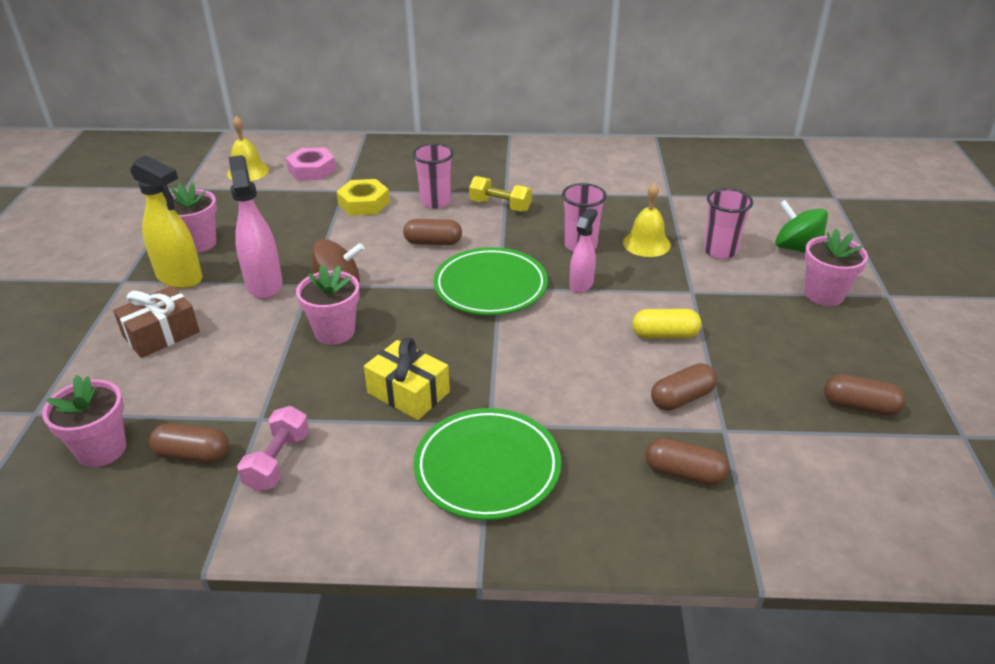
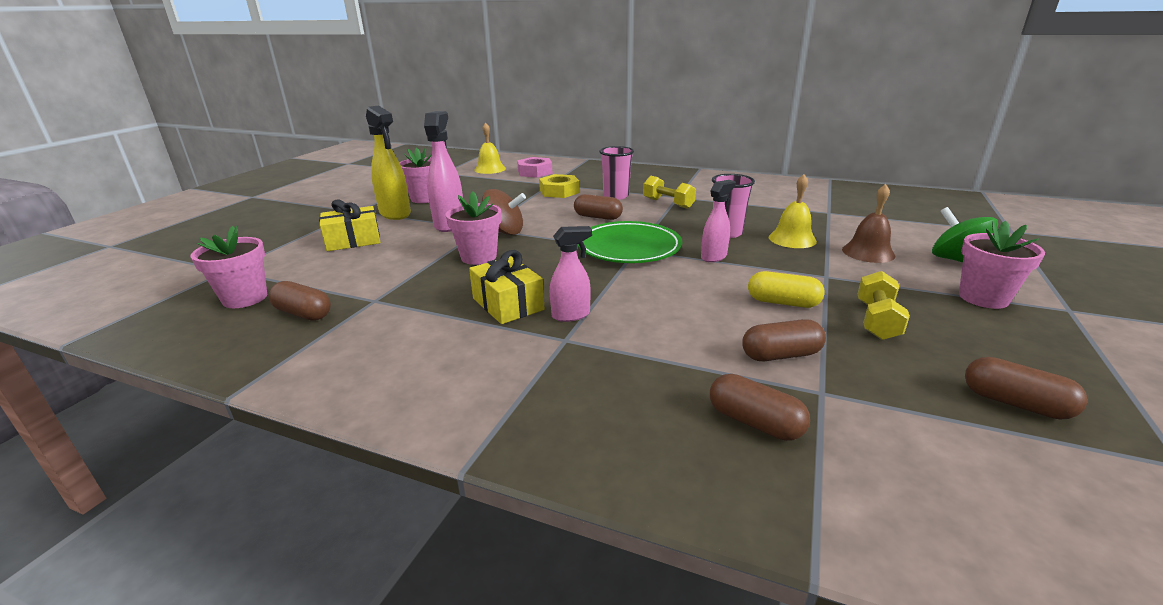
camera: 20 degrees right, 10 degrees down
brown gift [113,286,200,358] -> yellow gift [319,199,381,251]
pink dumbbell [237,406,309,492] -> none
green plate [414,408,561,520] -> none
pink cup [704,188,753,259] -> brown bell [842,184,895,263]
none -> pink spray bottle [550,226,592,322]
none -> yellow dumbbell [858,271,910,340]

